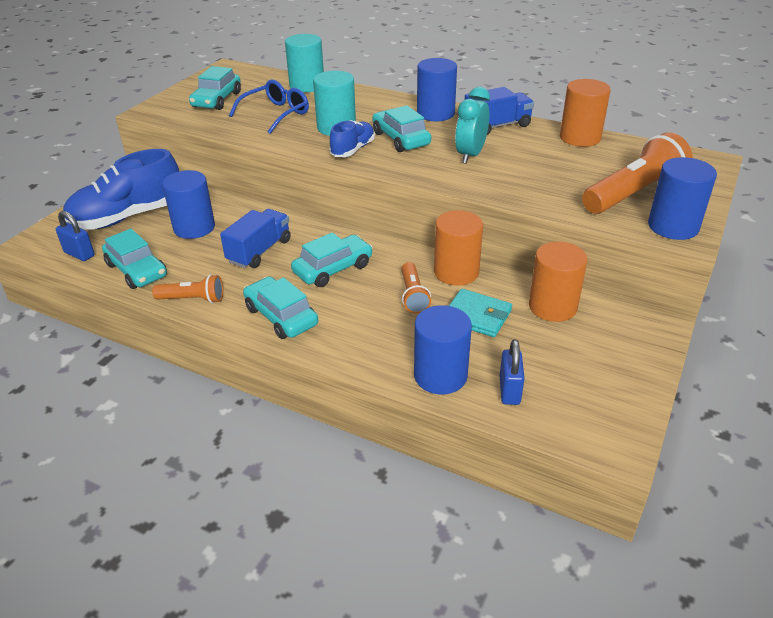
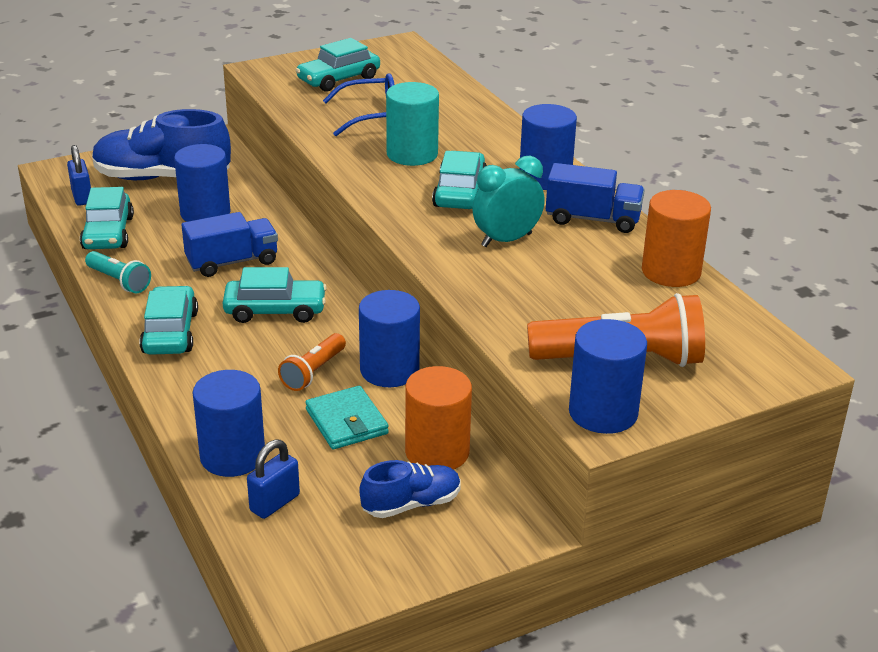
camera: 35 degrees right, 5 degrees down
orange flashlight [152,275,223,303] -> turquoise flashlight [85,251,151,293]
turquoise cylinder [285,34,324,92] -> none
blue shoe [330,120,375,157] -> blue shoe moved to [359,460,461,518]
orange cylinder [434,210,483,286] -> blue cylinder [359,290,420,387]

